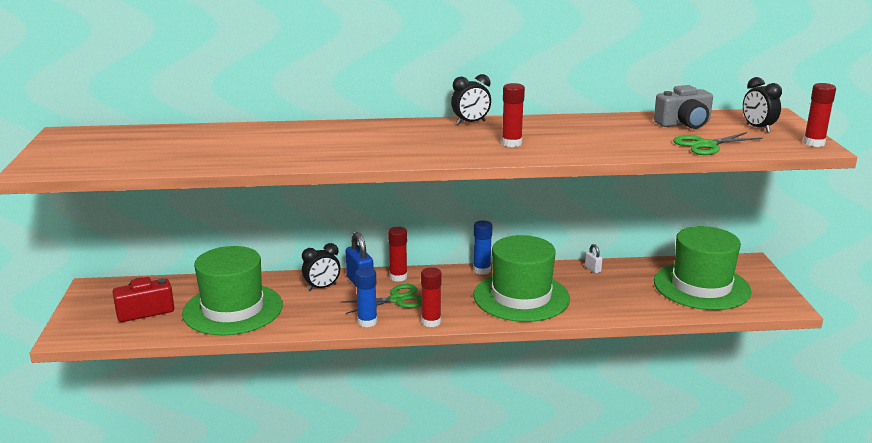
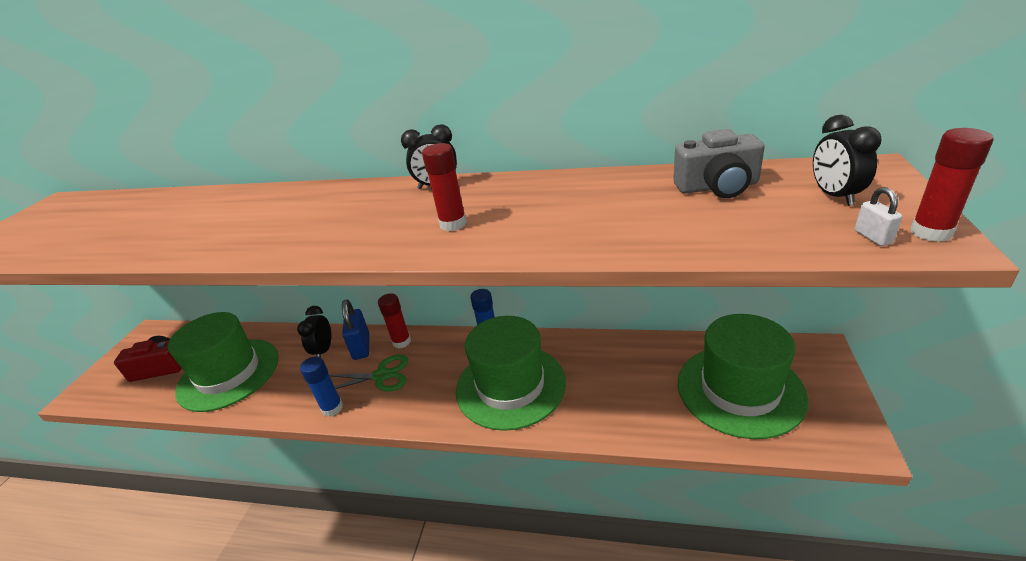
camera: 20 degrees right, 10 degrees up
black clock [302,243,340,291] -> black clock turned 105 degrees clockwise [297,306,332,358]
red glue stick [421,267,442,327] -> none
white padlock [585,244,603,273] -> white padlock moved to [855,187,902,246]
green scissors [673,132,763,155] -> none

